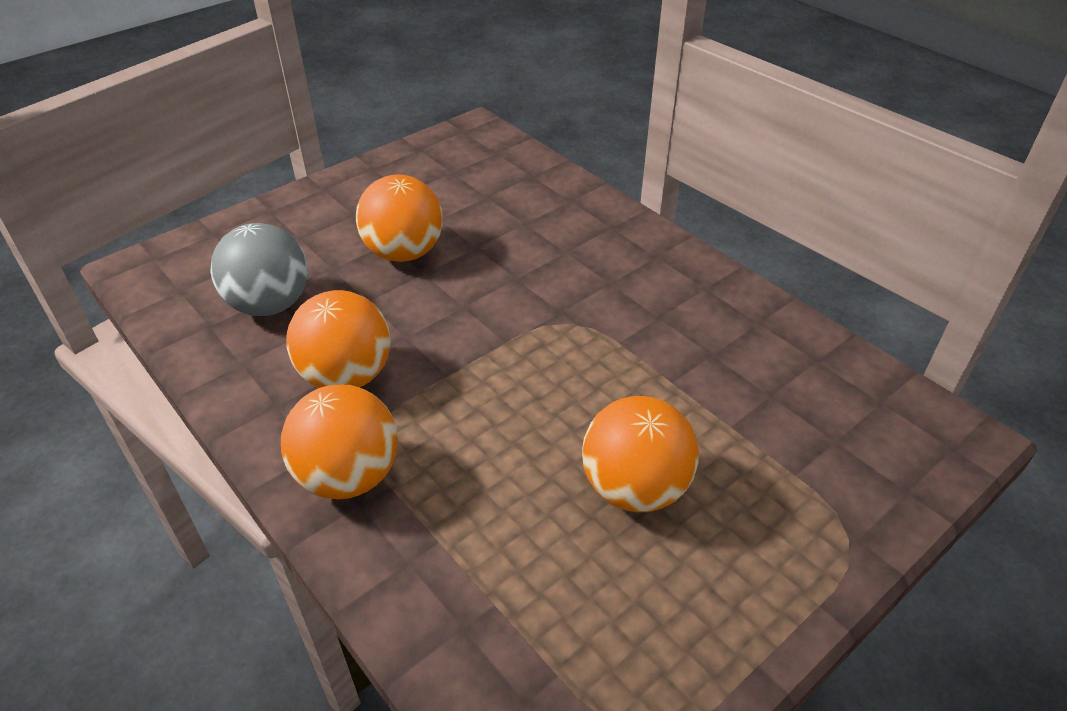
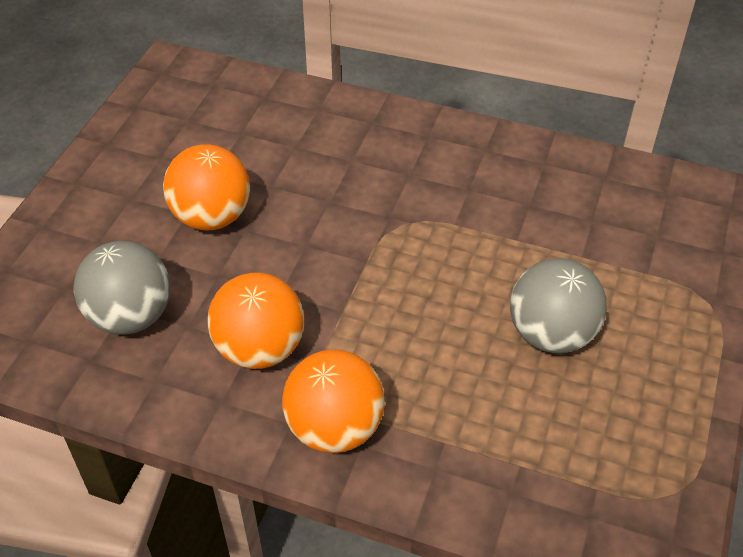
camera: 30 degrees left, 5 degrees up
orange ball [582,396,699,512] -> grey ball [510,258,607,353]

